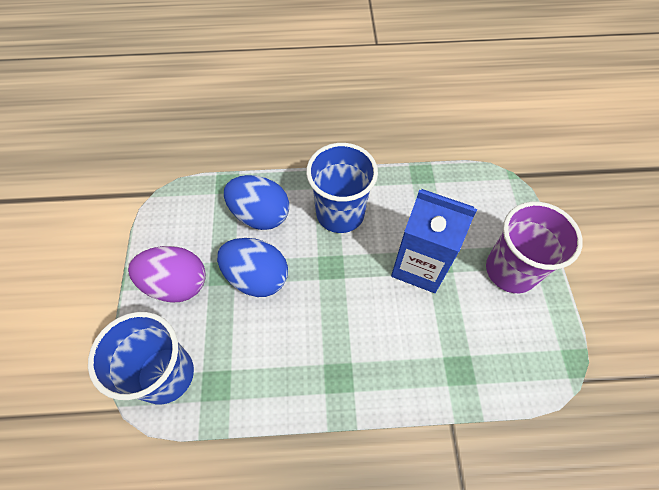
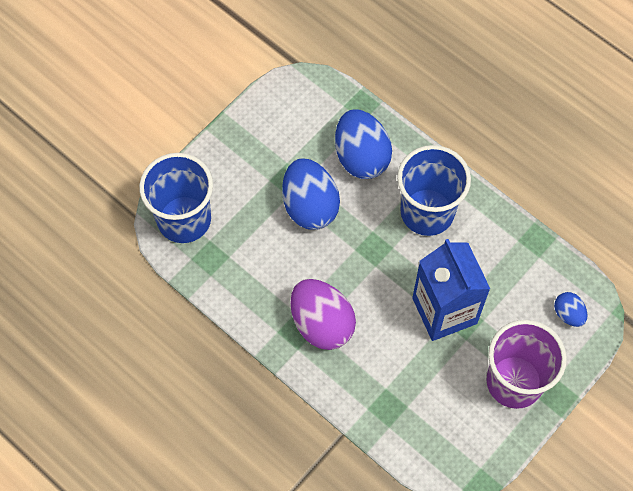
camera: 45 degrees right, 5 degrees up
purple egg [128,246,206,303] -> purple egg moved to [290,279,356,350]
none -> blue egg [554,292,587,327]

